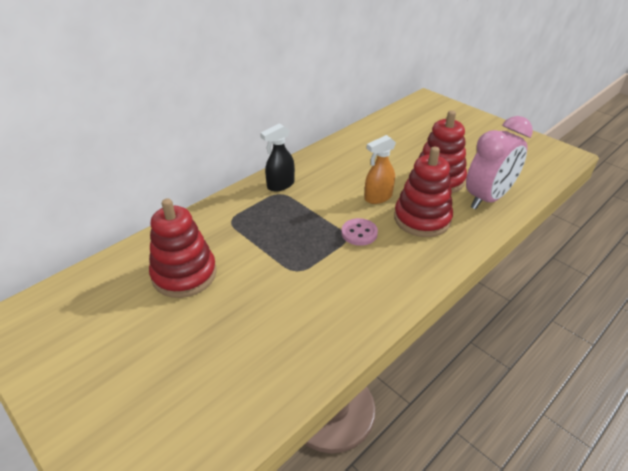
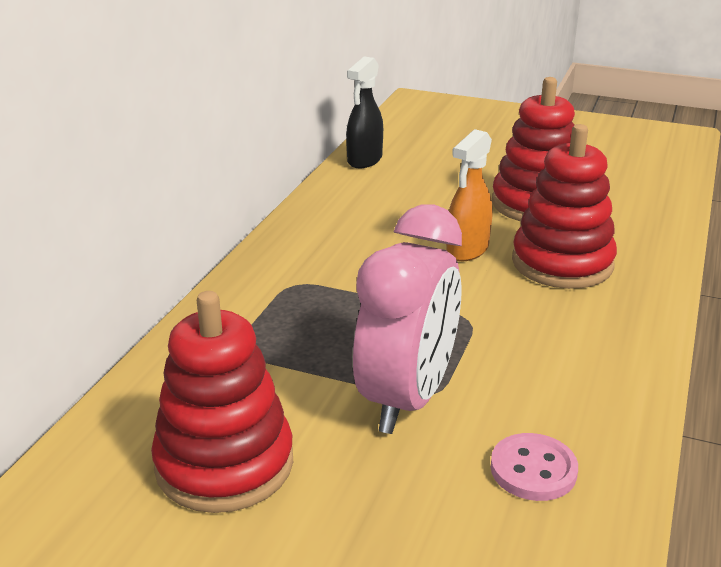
camera: 25 degrees left, 10 degrees down
black spray bottle [260,123,295,192] -> black spray bottle moved to [346,56,383,168]
pink button [341,218,378,246] -> pink button moved to [490,433,578,501]
pink clock [466,116,533,209] -> pink clock moved to [353,204,462,434]

